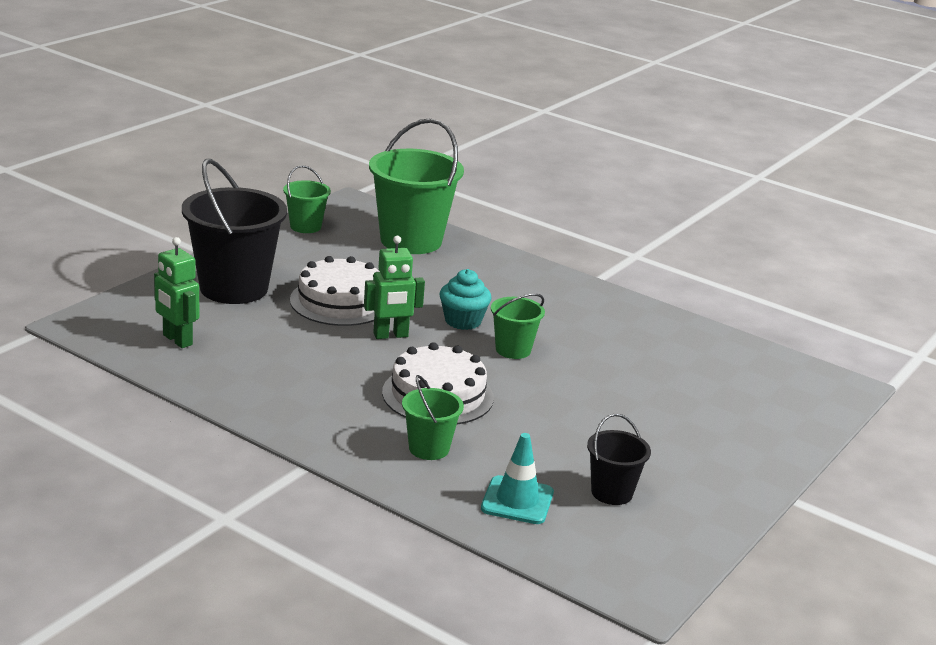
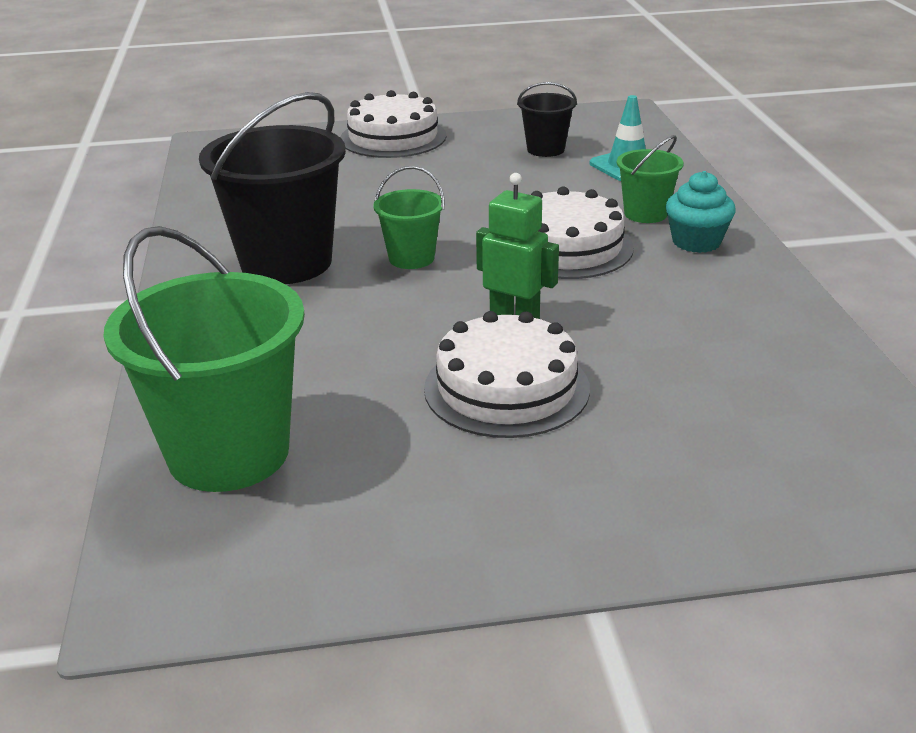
camera: 130 degrees left, 5 degrees up
green robot [154,237,199,348] -> none
black bucket [182,159,287,304] -> black bucket moved to [199,92,346,284]
green bucket [283,165,331,233] -> none
turquoise cupcake [439,269,491,330] -> turquoise cupcake moved to [666,171,736,253]
none -> white cake [340,90,447,158]

